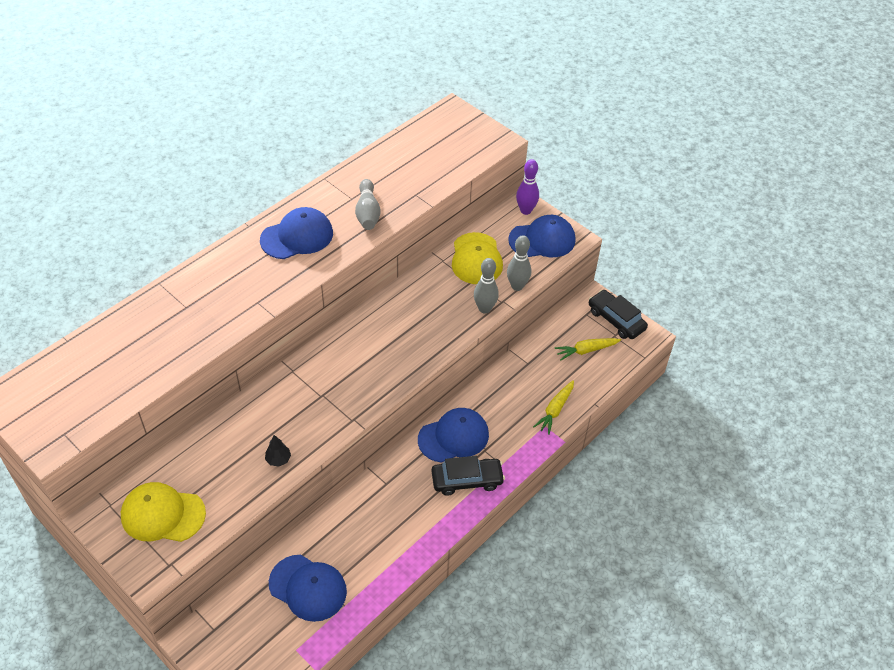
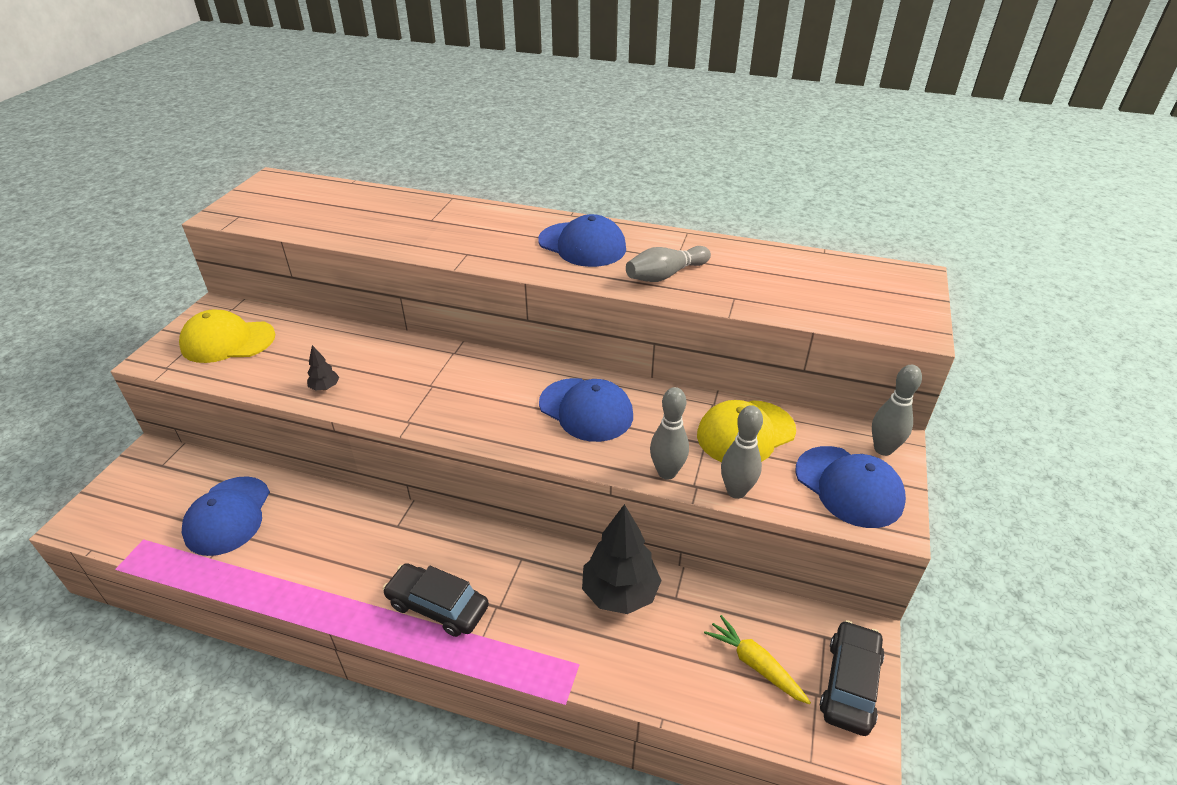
camera: 65 degrees right, 10 degrees down
yellow cap [121,482,206,542] -> yellow cap turned 75 degrees counterclockwise [179,309,275,363]
blue cap [418,408,489,463] -> blue cap moved to [539,378,633,442]
black car [431,456,505,496] -> black car turned 150 degrees clockwise [383,563,489,637]
purple bowling pin [516,159,539,215] -> grey bowling pin [872,365,922,456]
yellow carrot [533,380,574,435] -> none
none -> black tree [582,504,662,614]

